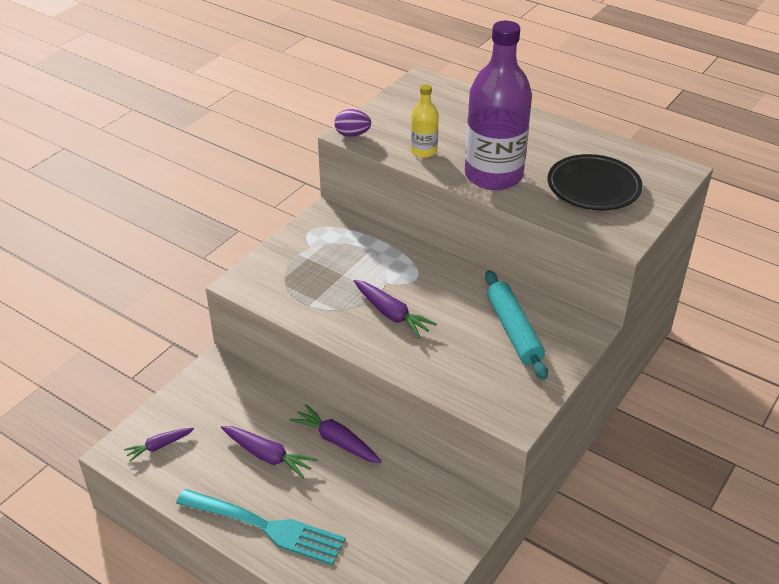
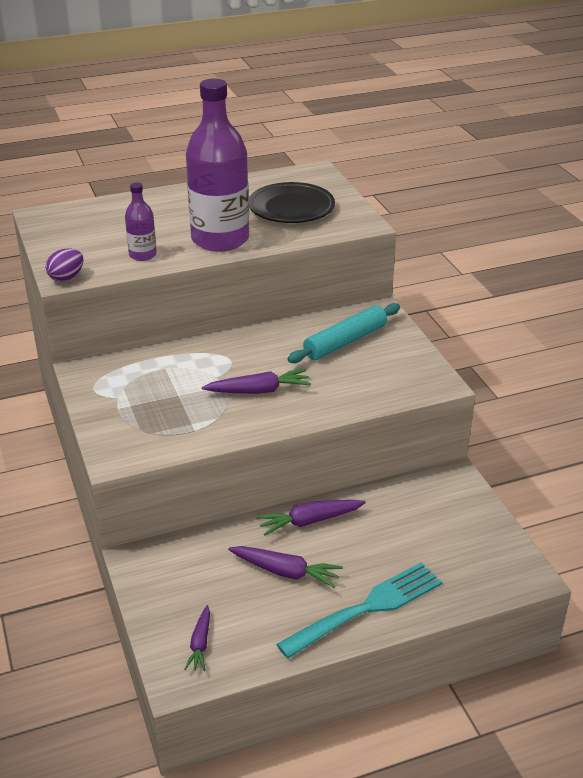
camera: 55 degrees left, 5 degrees down
purple carrot [221,426,318,479] -> purple carrot turned 45 degrees clockwise [228,546,343,588]
yellow bottle [411,84,439,158] -> purple bottle [125,182,157,261]
turquoise rolling pin [485,270,548,380] -> turquoise rolling pin turned 60 degrees counterclockwise [287,303,400,363]

